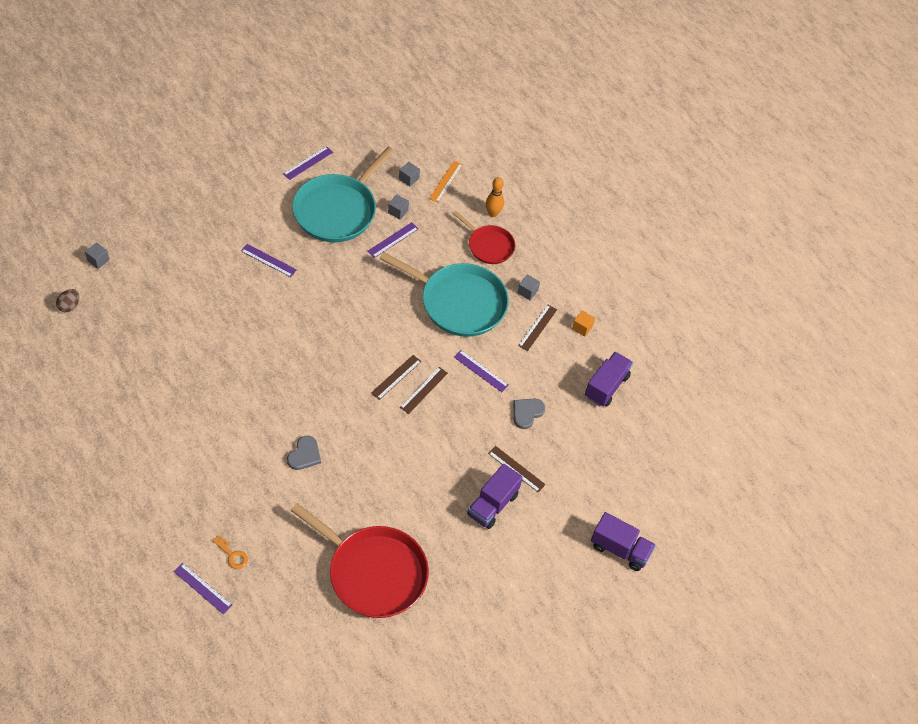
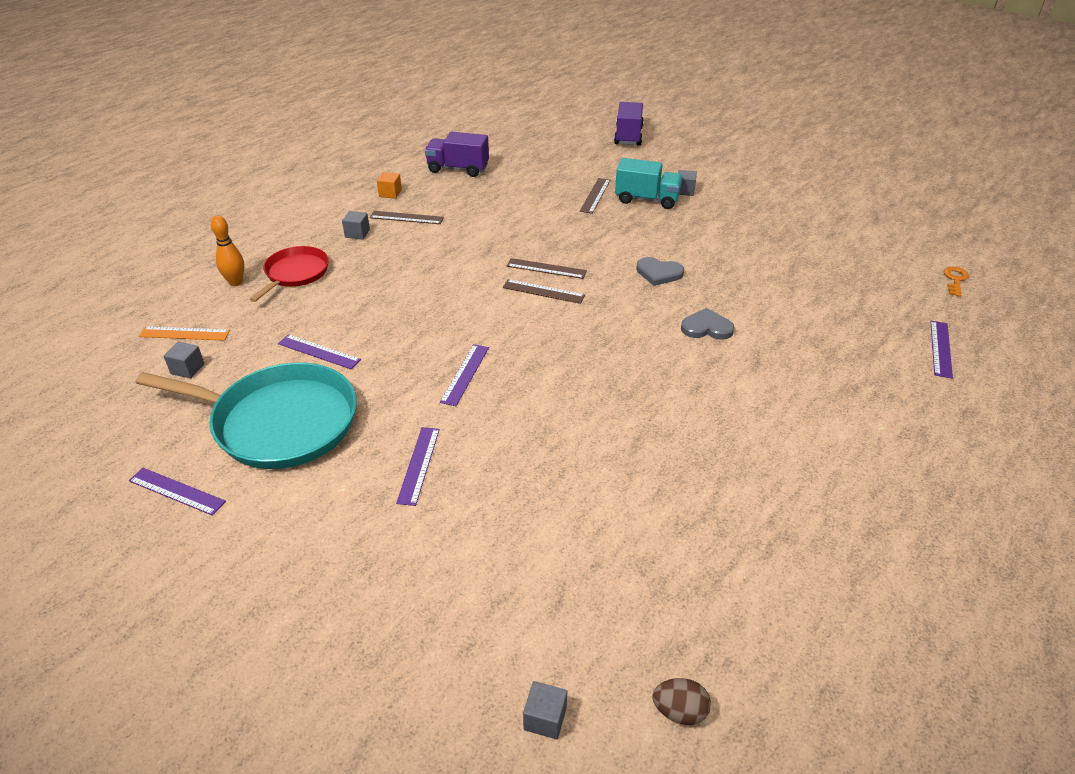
camera: 105 degrees left, 15 degrees down
orange key [213,535,248,569] -> orange key moved to [944,267,969,297]
red pan [291,503,429,618] -> none
turquoise pan [379,252,509,337] -> none
grey cube [388,195,409,220] -> grey cube moved to [678,170,697,196]
purple ruler [454,350,509,392] -> purple ruler moved to [440,344,489,406]
purple truck [467,464,523,529] -> turquoise truck [615,158,683,209]
grey heart [513,398,545,429] -> grey heart moved to [636,257,684,286]

